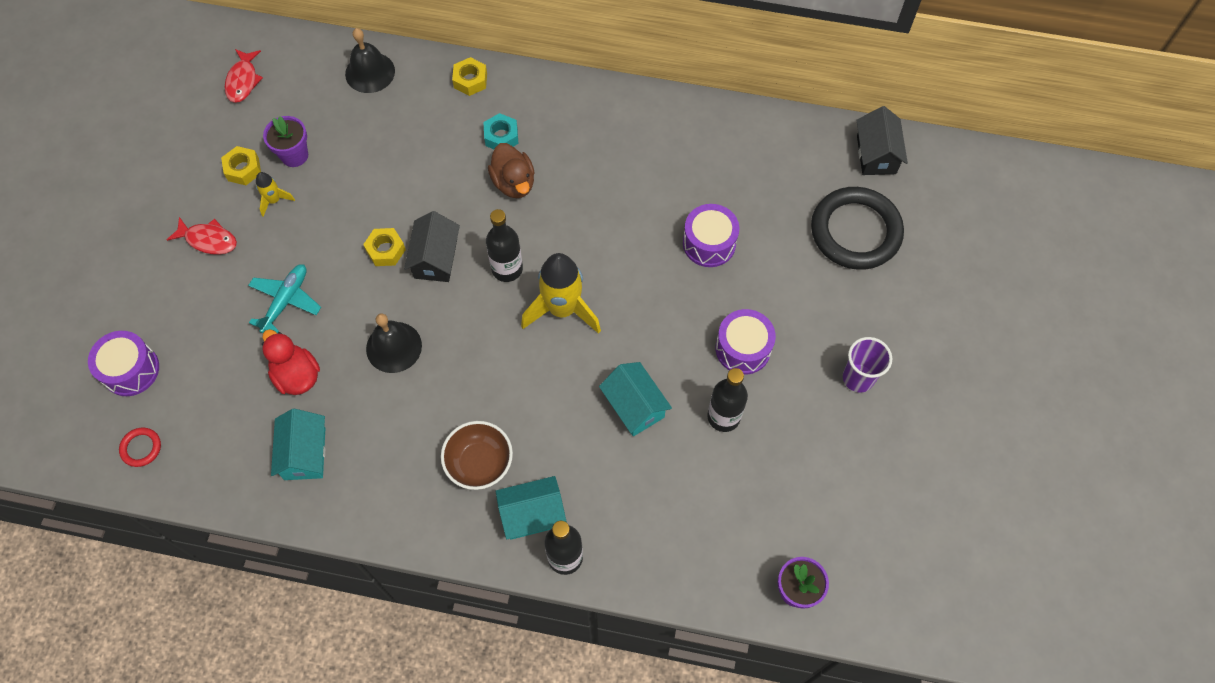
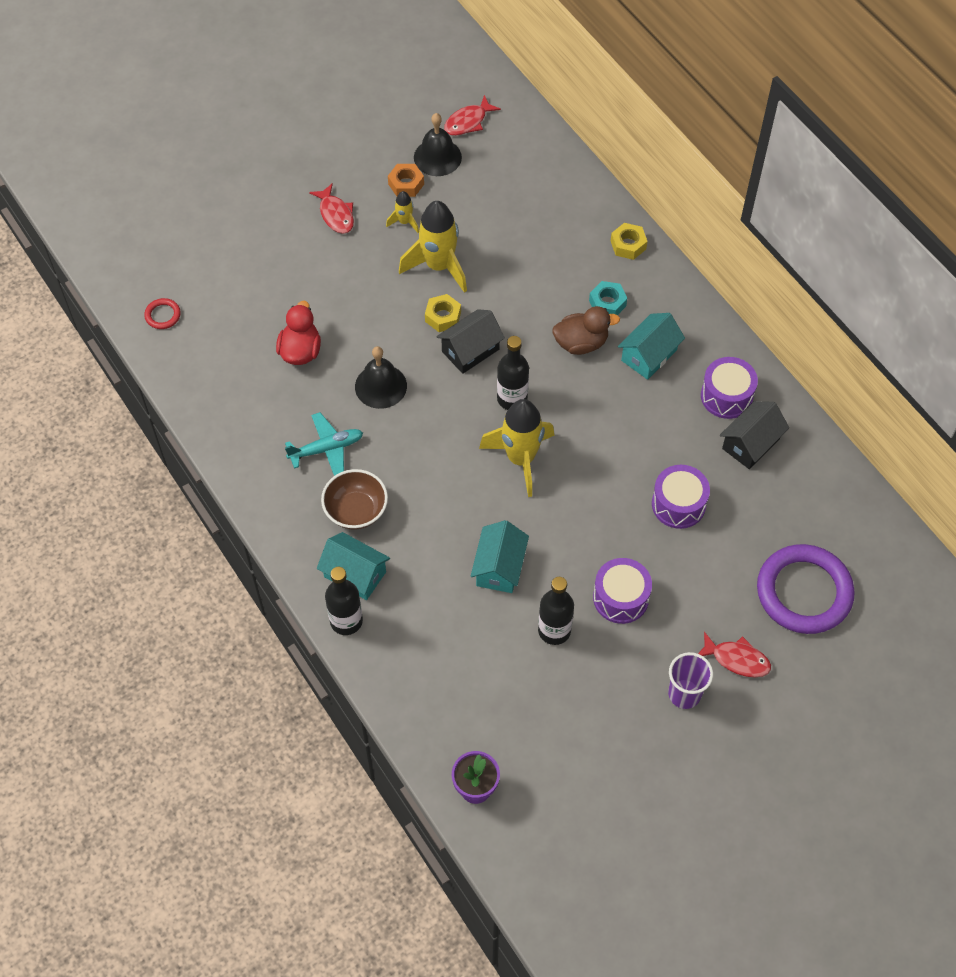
camera: 45 degrees right, 5 degrees down
purple drum [88,331,159,396] -> purple drum moved to [701,357,758,419]
yellow nut [221,146,261,185] -> orange nut [388,164,424,197]
turquoise plane [248,264,321,333] -> turquoise plane moved to [285,412,363,476]
purple flower pot [263,116,308,167] -> none
turquoise house [271,409,325,480] -> turquoise house moved to [618,313,685,380]
black bell [345,28,395,93] -> black bell moved to [414,113,462,176]
brown duck [488,143,535,198] -> brown duck turned 120 degrees counterclockwise [552,306,620,355]
black ring [811,187,904,270] -> purple ring [757,544,855,634]
black house [856,106,908,175] -> black house moved to [720,401,789,469]
none -> yellow rocket [399,201,467,293]
none -> red fish [698,632,771,677]

